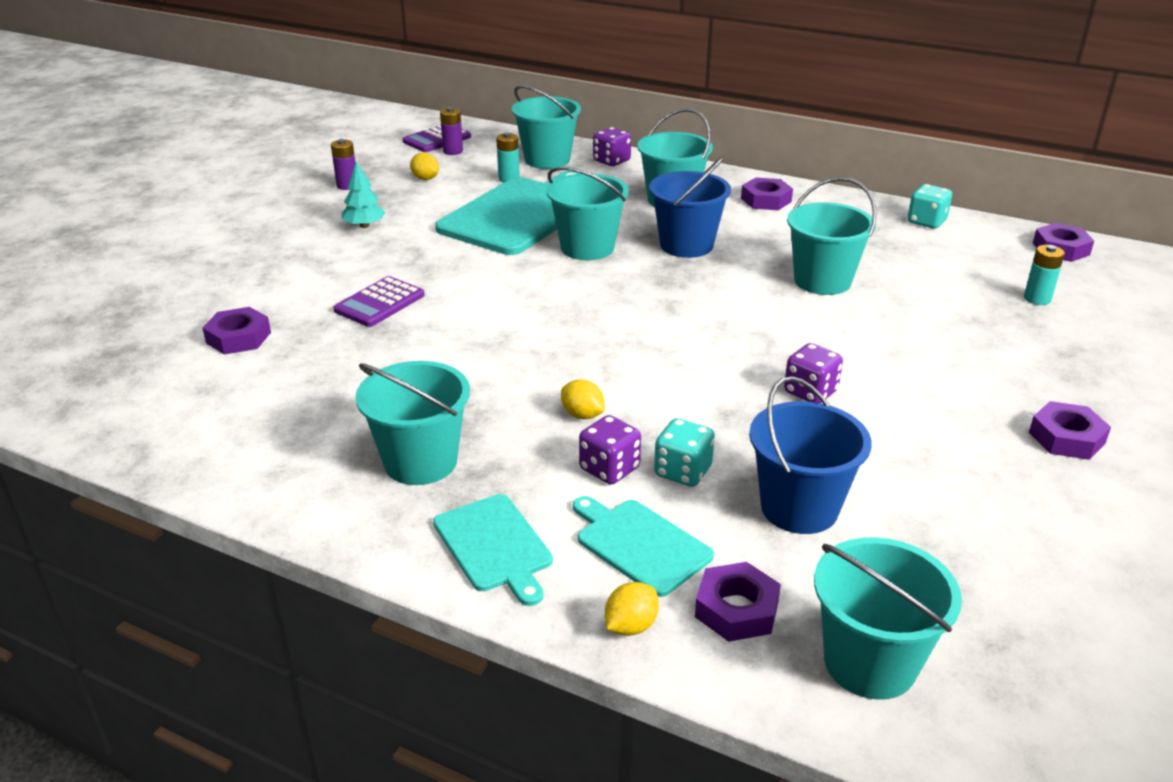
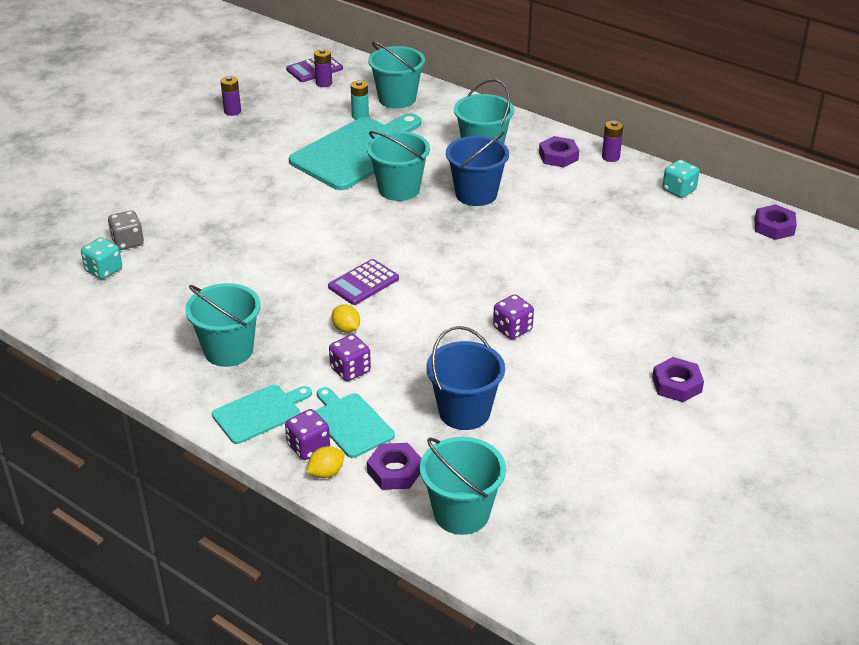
camera: 10 degrees right, 5 degrees up
purple nut [203,307,271,355] -> grey dice [108,210,144,250]
purple calculator [333,276,425,327] -> purple calculator moved to [328,259,399,305]
turquoise tree [342,161,386,228] -> none
yellow lemon [410,153,439,180] -> none
turquoise cutting board [433,494,553,606] -> turquoise cutting board turned 105 degrees counterclockwise [212,385,312,444]
purple dice [593,127,631,166] -> purple dice moved to [285,409,330,460]
turquoise dice [654,418,715,487] -> turquoise dice moved to [81,237,122,279]
turquoise bucket [787,177,877,295] -> none
turquoise battery [1024,245,1065,305] -> none
none -> purple battery [602,121,623,162]

